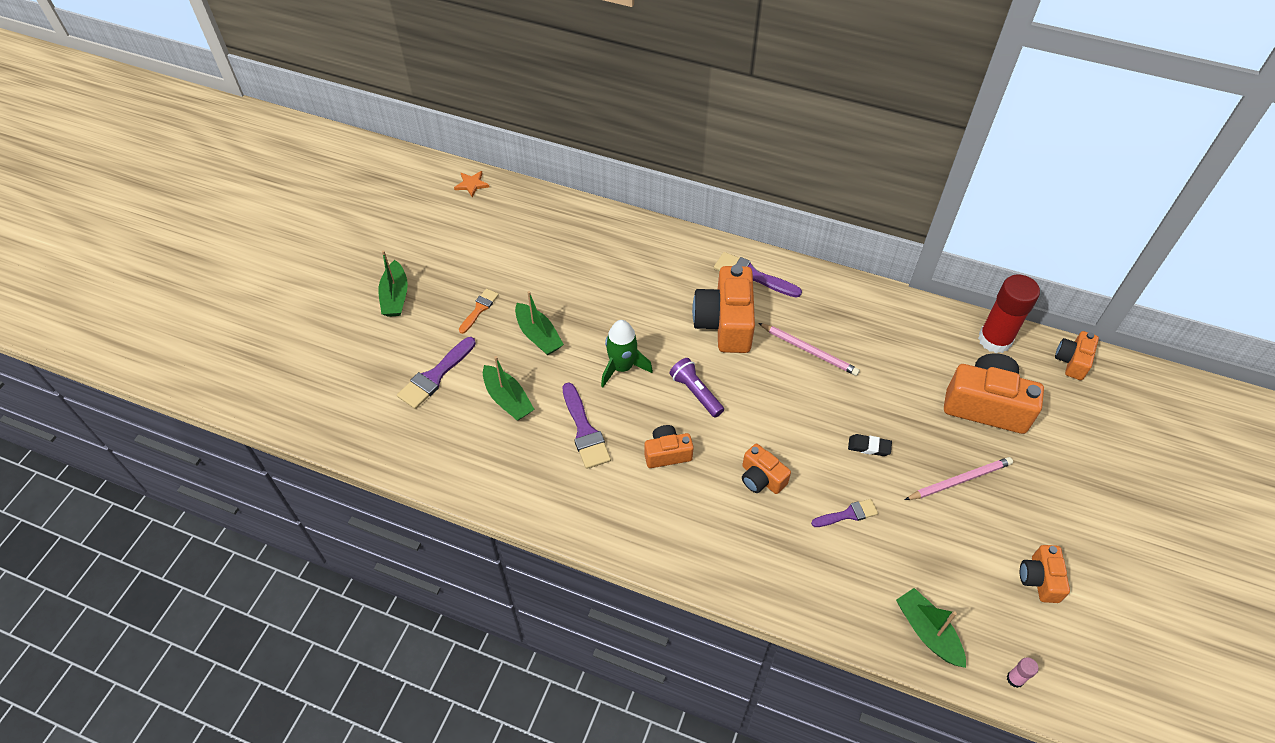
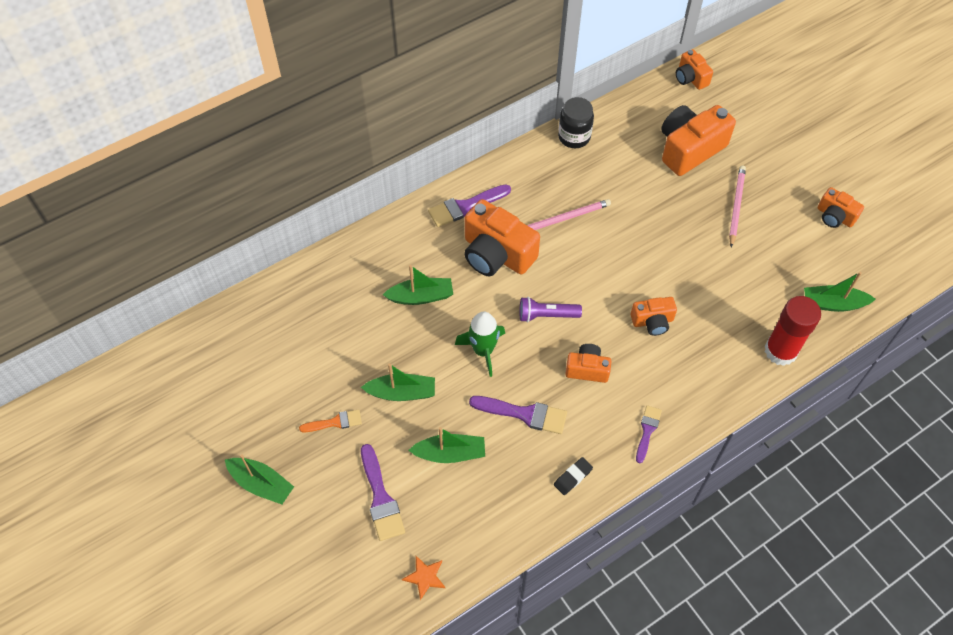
camera: 55 degrees left, 5 degrees up
orange star [454,171,489,197] -> orange star moved to [402,556,445,600]
orange brush [459,289,499,334] -> orange brush turned 105 degrees clockwise [299,409,362,432]
orange camera [644,425,694,468] -> orange camera turned 75 degrees clockwise [565,344,611,383]
purple brush [811,499,878,527] -> purple brush moved to [636,405,662,463]
black eraser [848,434,892,456] -> black eraser moved to [554,457,593,495]
red glue stick [978,275,1040,353] -> red glue stick moved to [765,296,821,366]
pink glue stick [1007,657,1038,688] -> none
none -> green boat [383,265,453,305]
none -> black jar [558,97,594,148]

